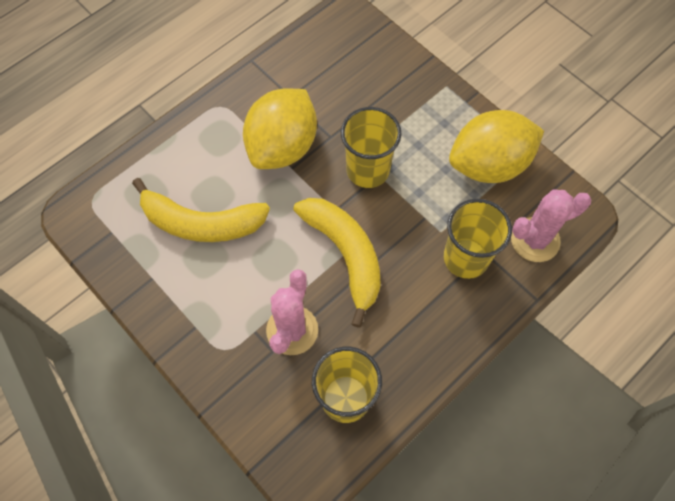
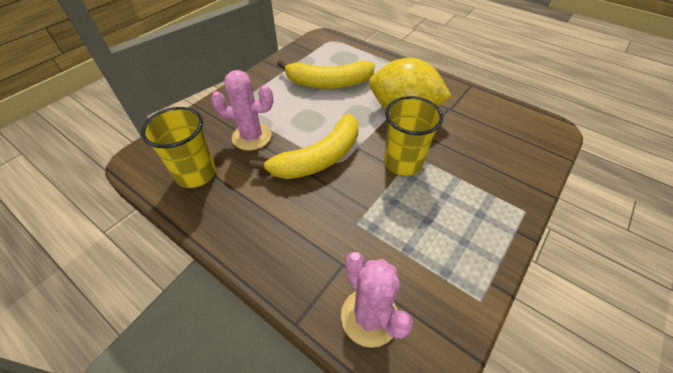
camera: 80 degrees right, 15 degrees down
yellow banana [132,178,270,242] -> yellow banana turned 90 degrees counterclockwise [277,60,375,89]
yellow cup [444,199,512,279] -> none
yellow lemon [449,110,544,183] -> none

